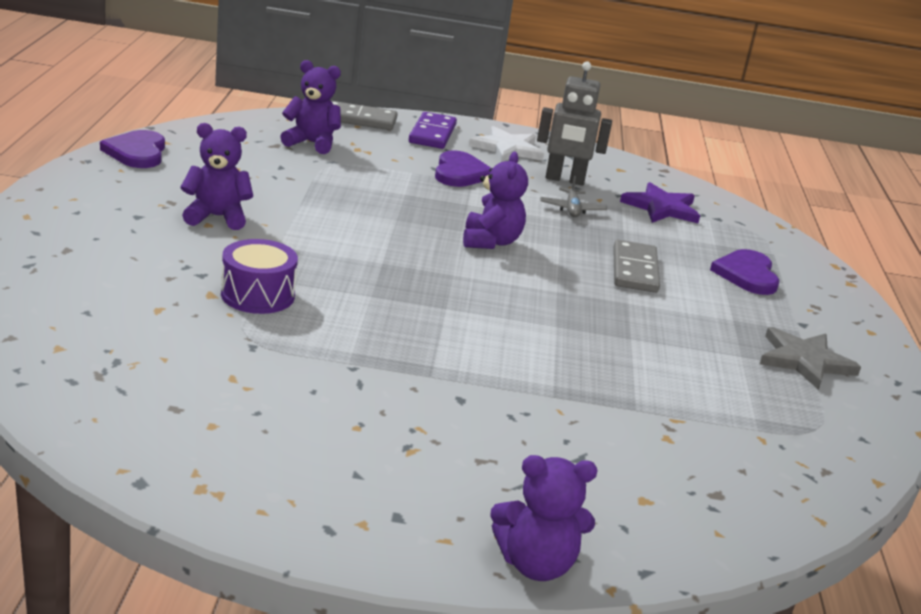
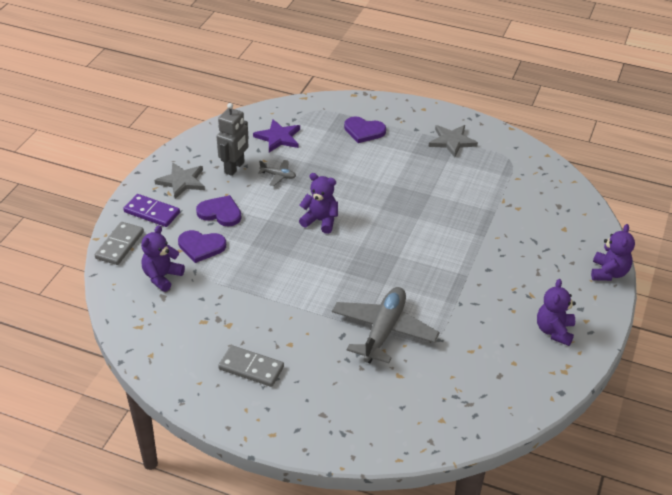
camera: 70 degrees left, 15 degrees up
purple heart [100,130,165,168] -> purple heart moved to [178,230,226,263]
purple teddy bear [180,123,253,230] -> purple teddy bear moved to [537,279,576,346]
purple drum [221,239,298,314] -> grey plane [332,287,439,363]
white star [469,126,544,162] -> grey star [154,163,205,199]
grey domino [613,240,660,293] -> grey domino moved to [218,345,284,387]

